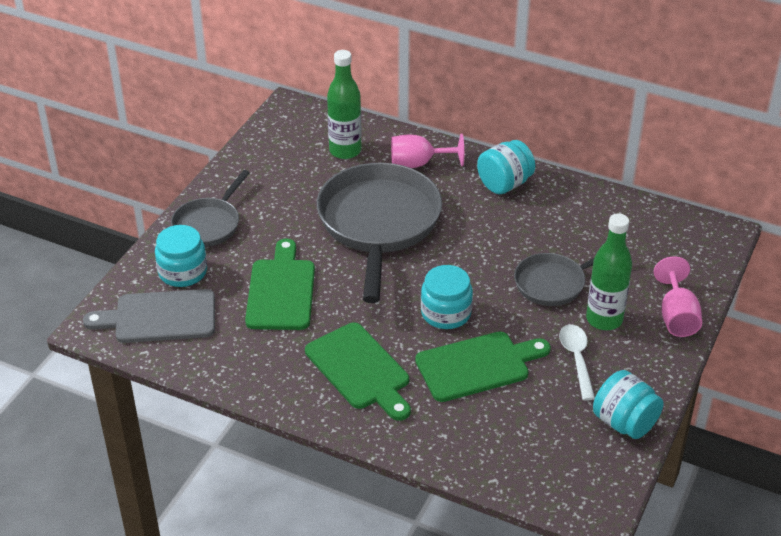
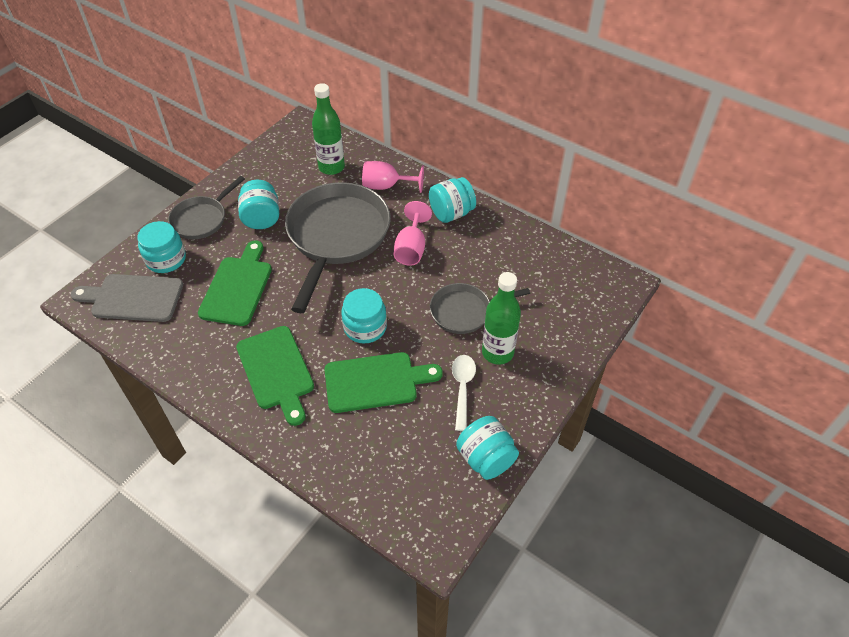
camera: 10 degrees right, 10 degrees up
pink goblet [654,257,702,337] -> pink goblet moved to [394,201,432,266]
none -> turquoise jar [238,180,279,229]

